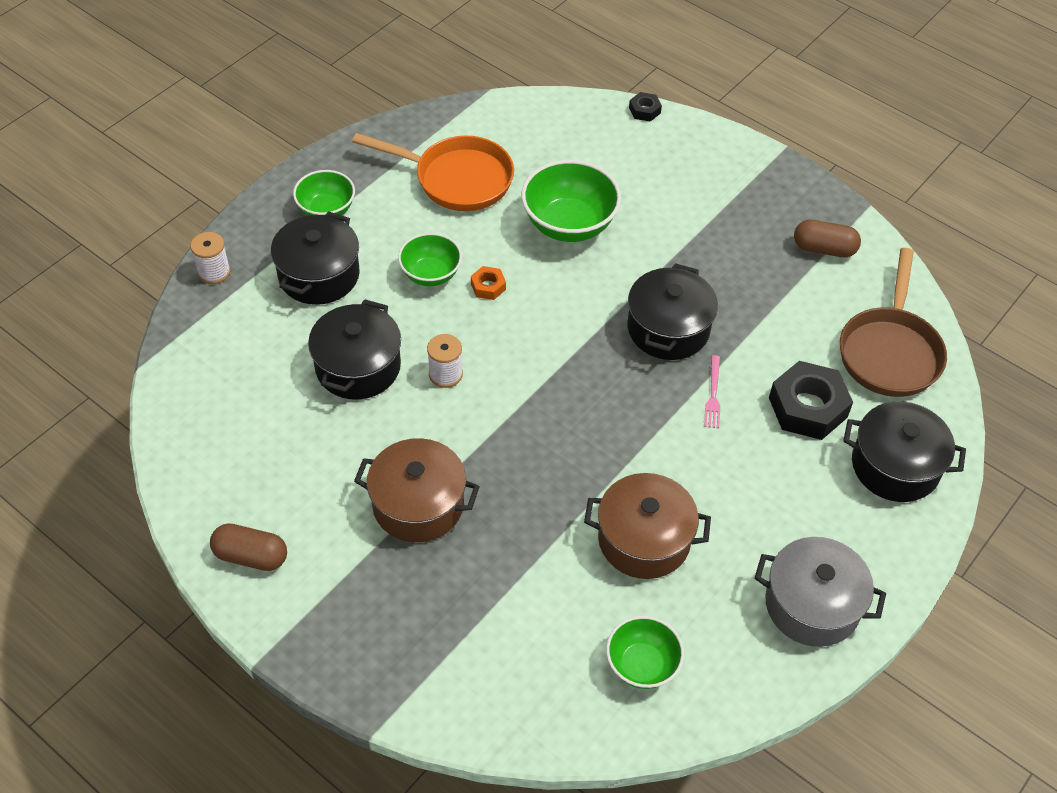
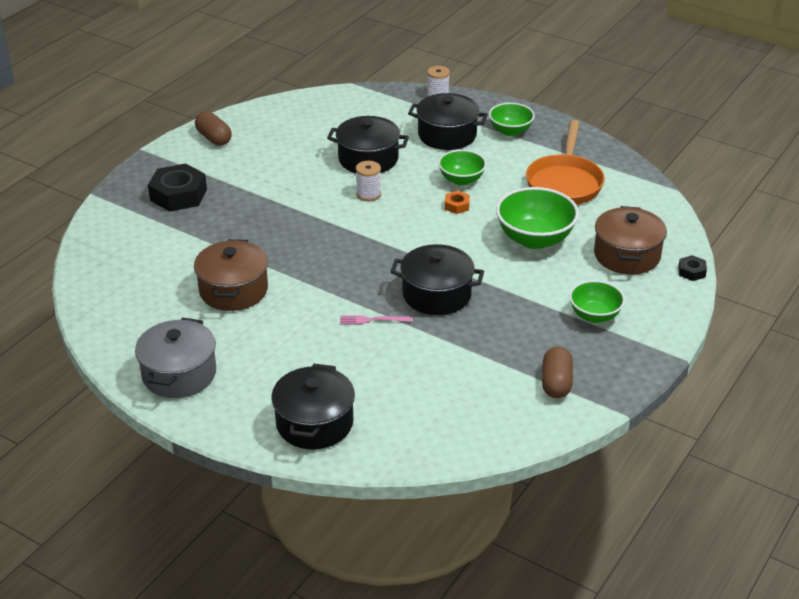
camera: 85 degrees right, 15 degrees down
brown capsule [210,523,287,571] -> brown capsule turned 45 degrees counterclockwise [195,111,232,146]
brown pot [354,438,480,542] -> brown pot moved to [594,206,667,275]
green bowl [606,616,684,689] -> green bowl moved to [569,280,625,323]
black nut [769,361,853,440] -> black nut moved to [148,163,207,212]
brown pan [840,248,947,397] -> none

